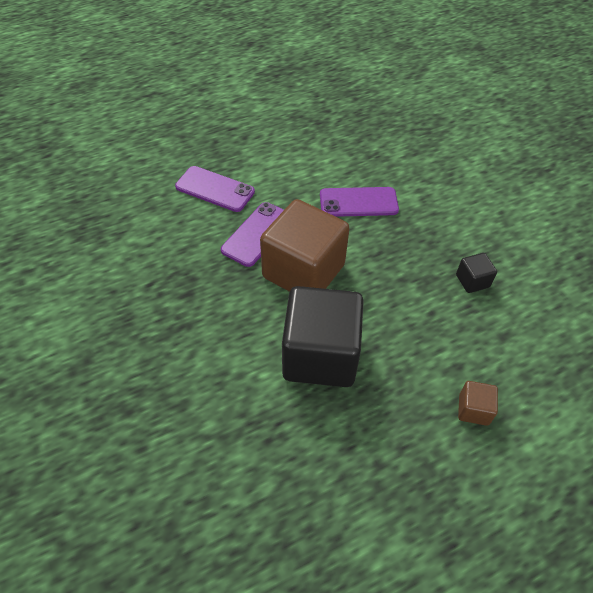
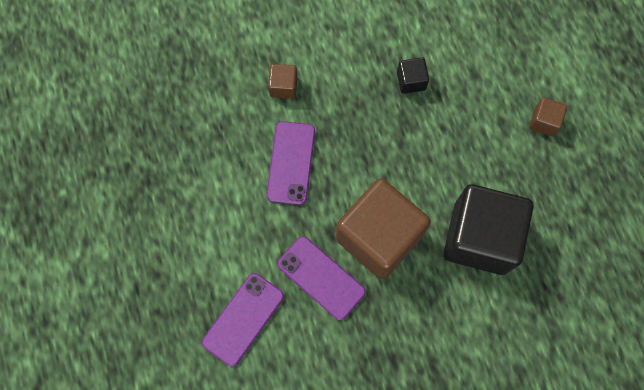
camera: 80 degrees left, 20 degrees up
none -> brown cube [268,64,297,99]

